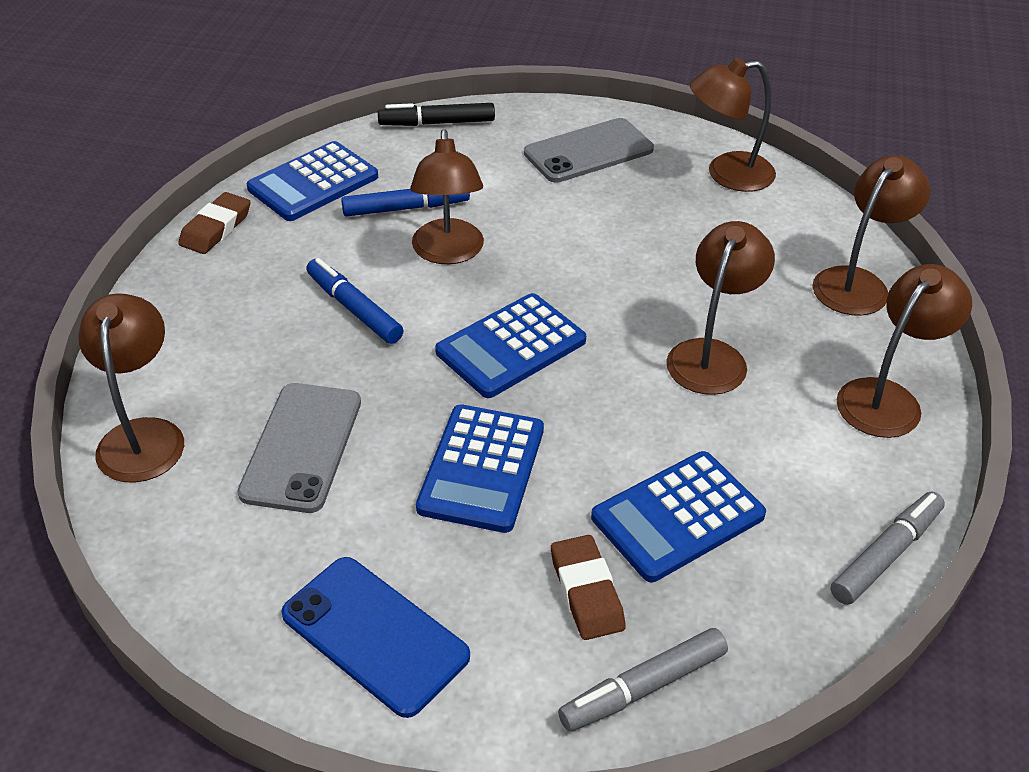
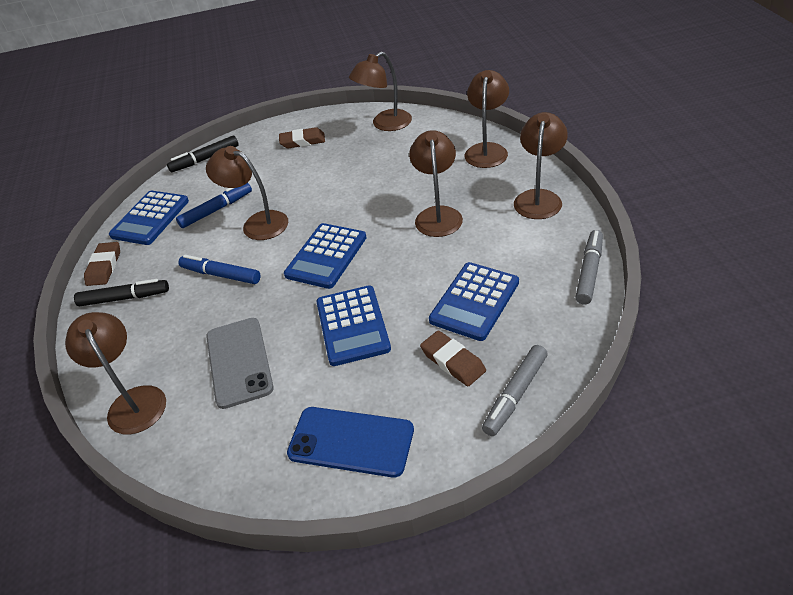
camera: 20 degrees left, 0 degrees up
brown lamp [410,129,484,264] -> brown lamp turned 150 degrees clockwise [206,146,288,240]
grey phone [524,118,654,183] -> brown eraser [279,127,325,148]
none -> black marker [74,279,169,307]

